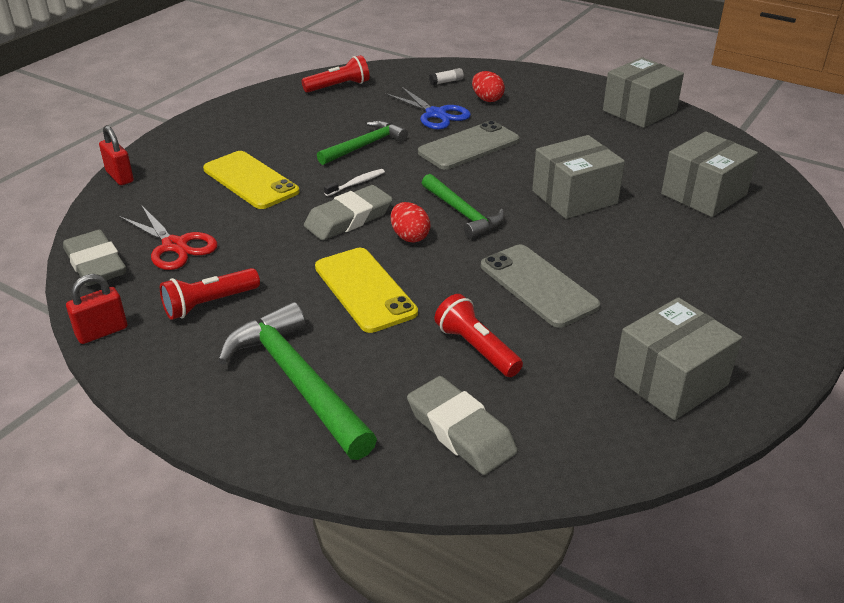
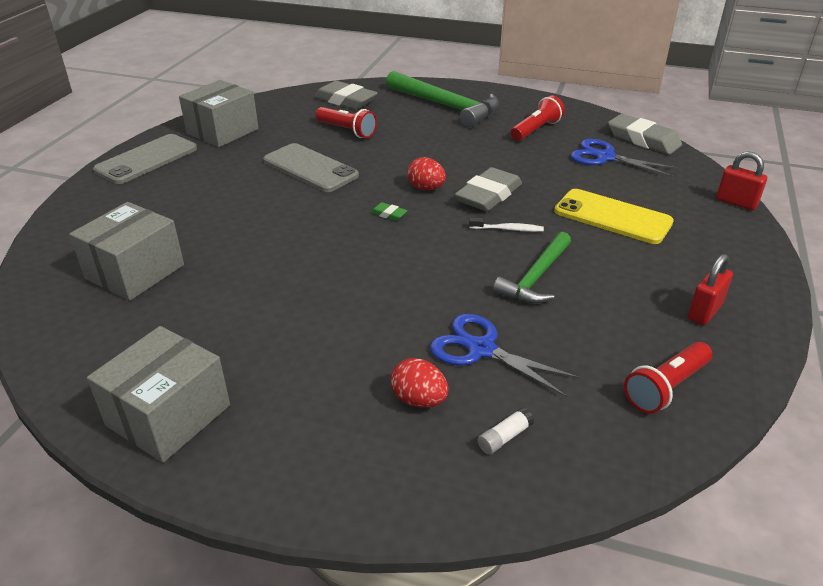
camera: 165 degrees right, 0 degrees up
red padlock [66,274,127,344] -> red padlock moved to [688,254,733,325]
red scissors [119,206,218,270] -> blue scissors [571,139,678,177]
yellow phone [315,248,418,333] -> none
white toothbrush [324,169,385,196] -> white toothbrush turned 120 degrees counterclockwise [469,218,544,232]
grey phone [418,121,519,170] -> grey phone moved to [93,134,197,184]
green hammer [422,174,504,239] -> green eraser [370,202,408,221]
grey box [532,135,625,219] -> none

